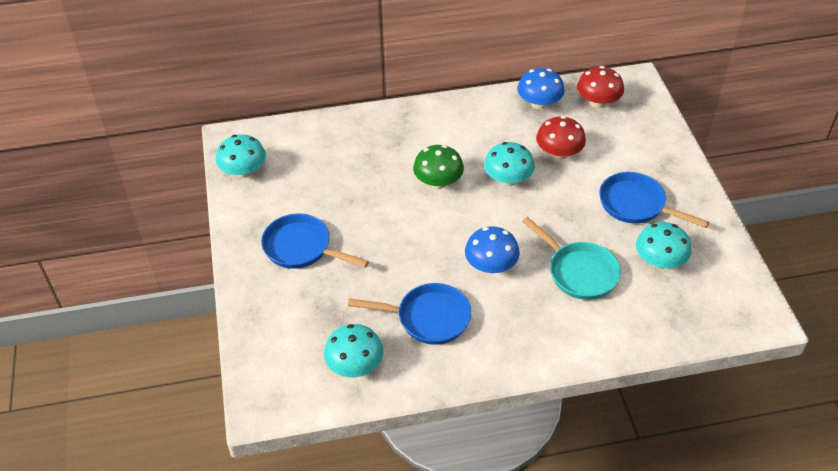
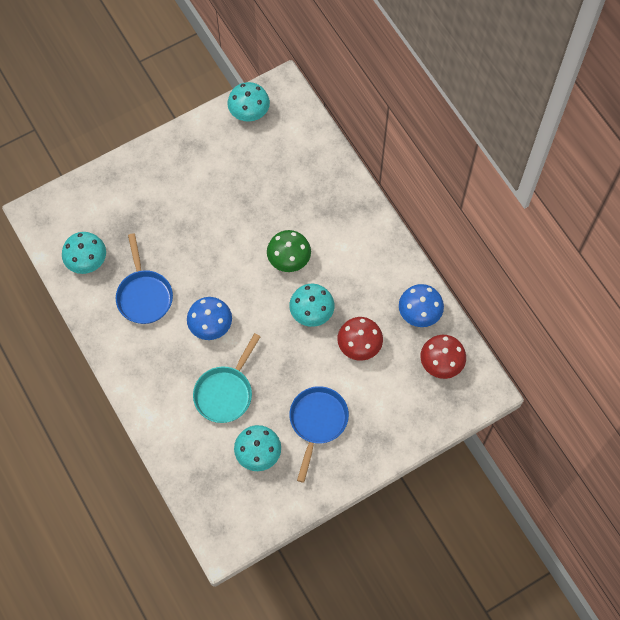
camera: 70 degrees right, 20 degrees up
blue pan [261,214,369,269] -> none

